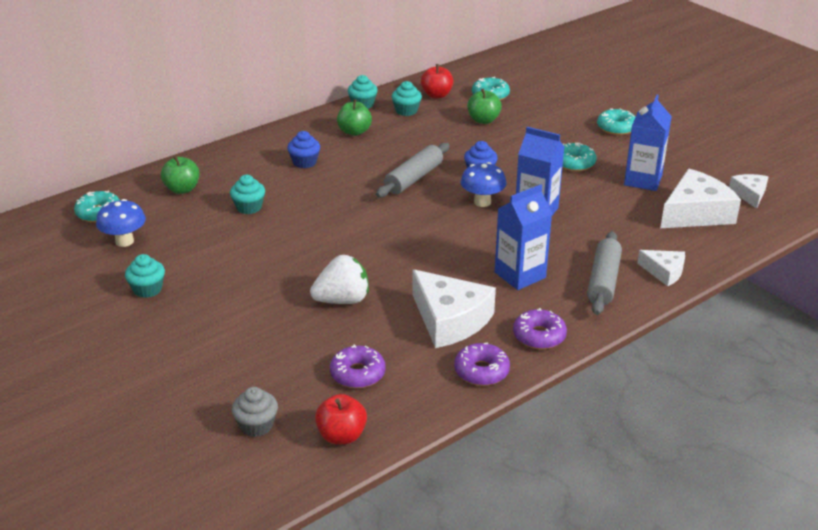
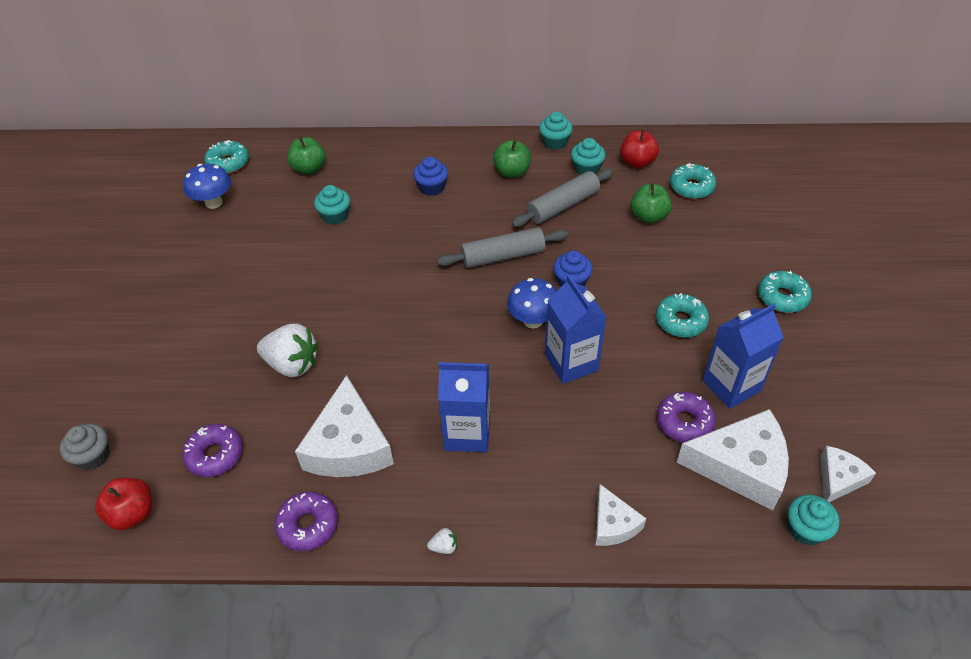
camera: 40 degrees right, 15 degrees up
turquoise cupcake [125,254,165,298] -> turquoise cupcake moved to [788,495,840,546]
purple donut [513,308,567,349] -> purple donut moved to [657,392,716,443]
grey rolling pin [587,231,622,315] -> grey rolling pin moved to [512,169,613,227]
none -> white strawberry [427,528,457,554]

